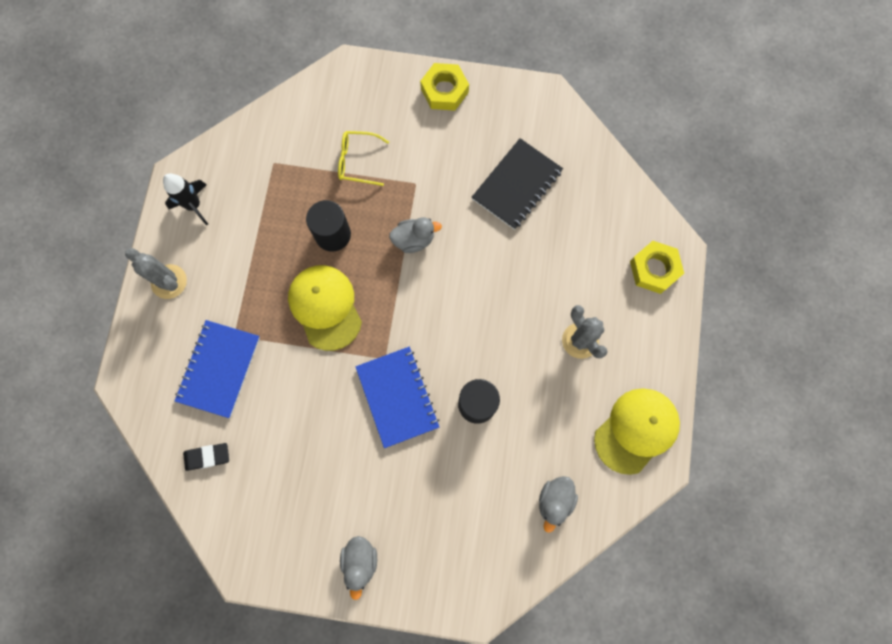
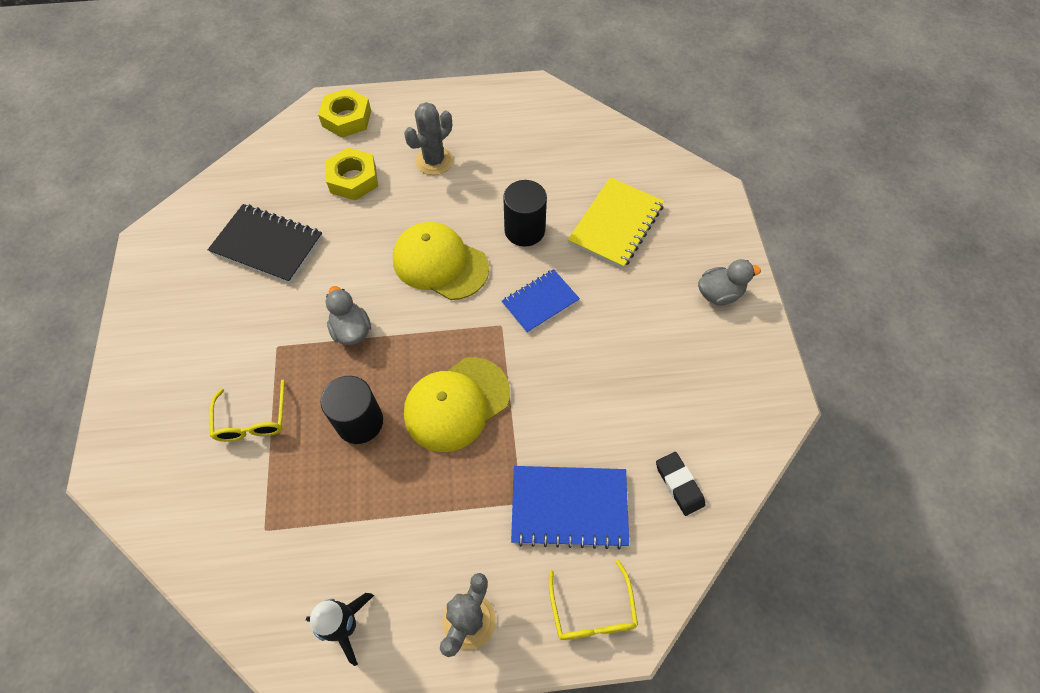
camera: 105 degrees left, 15 degrees down
blue notebook [355,347,439,448] -> blue notebook [502,269,580,333], size x0.66
yellow nut [420,63,469,111] -> yellow nut moved to [325,148,378,201]
grey duck [539,476,578,533] -> none
yellow cap [594,388,680,475] -> yellow cap moved to [393,222,489,300]
none -> yellow glasses [549,560,638,640]
none -> yellow notebook [568,177,664,269]

